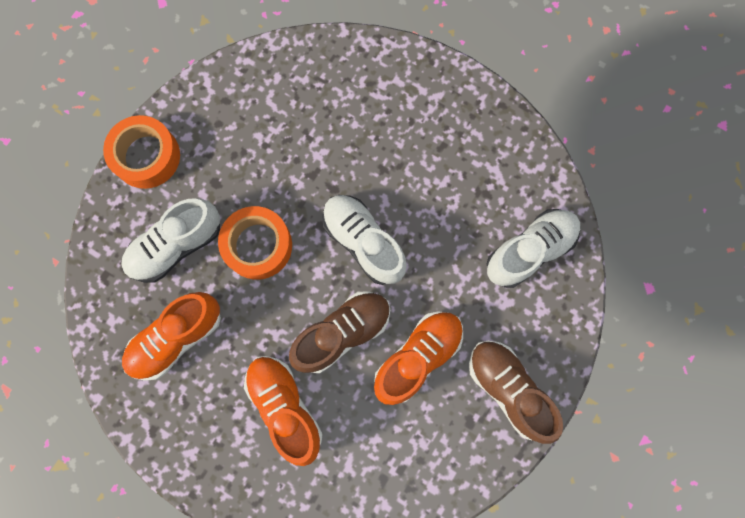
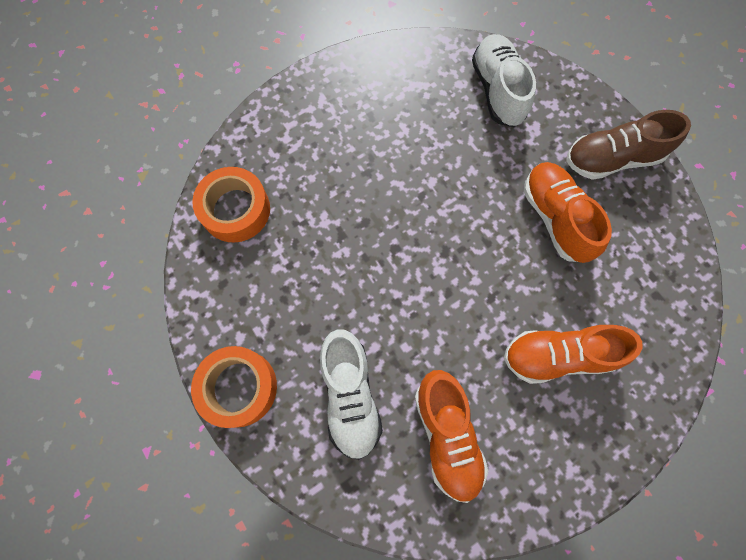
camera: 65 degrees left, 5 degrees down
orange tape [218,206,292,280] -> orange tape moved to [192,167,270,243]
brown shoe [289,292,390,373] -> none
white shoe [322,195,407,285] -> none

